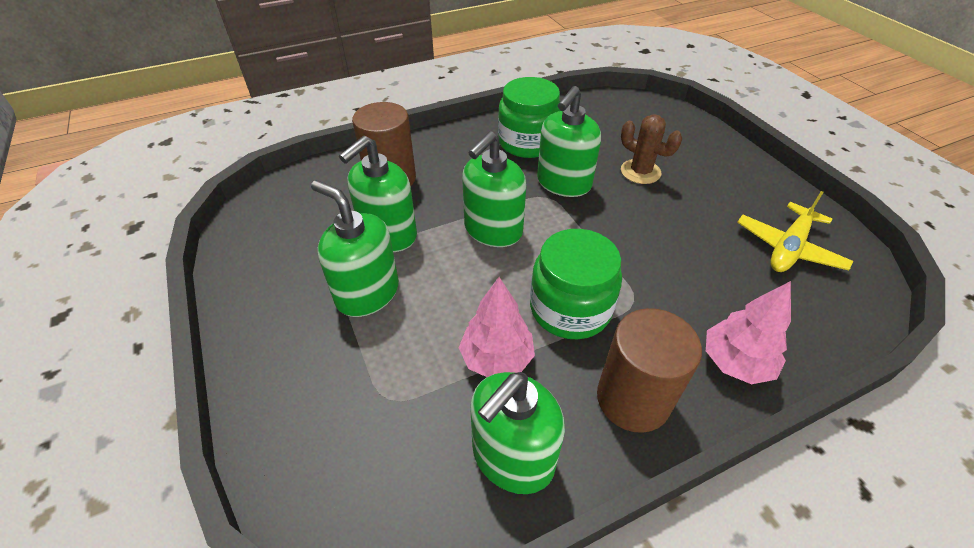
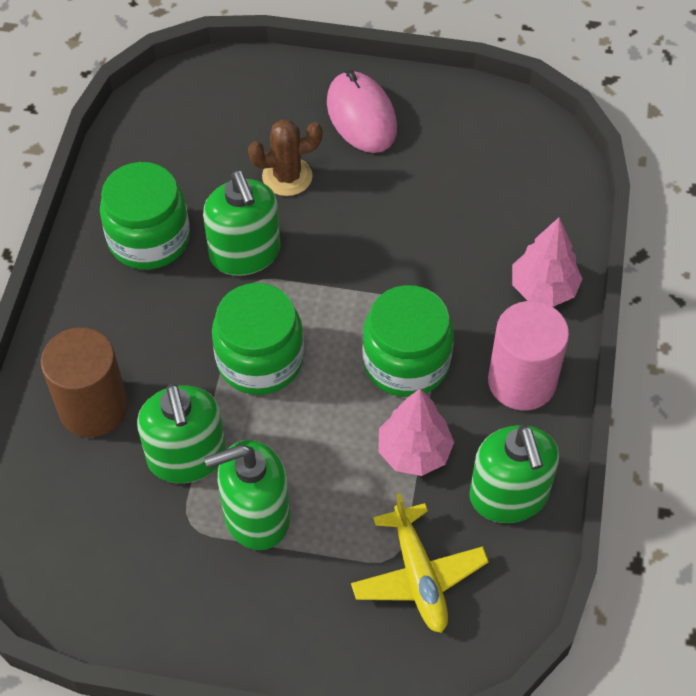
camera: 55 degrees left, 10 degrees up
green soap dispenser [462,131,526,247] -> green jar [212,283,304,395]
brown cylinder [597,308,702,433] -> pink cylinder [488,301,569,410]
yellow plane [737,191,853,272] -> yellow plane moved to [351,493,489,633]
none -> pink mouse [327,70,397,153]

